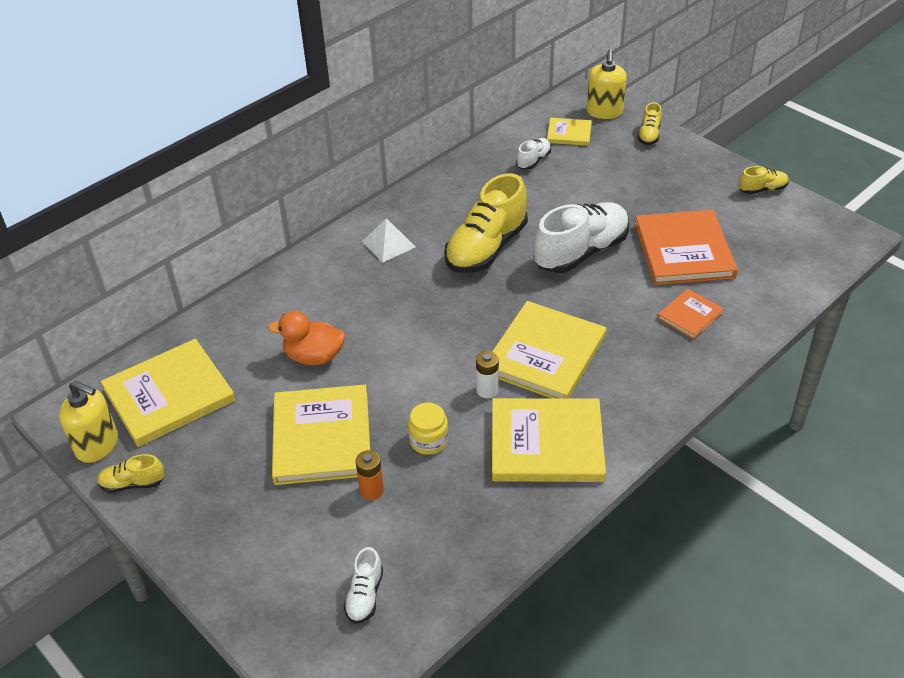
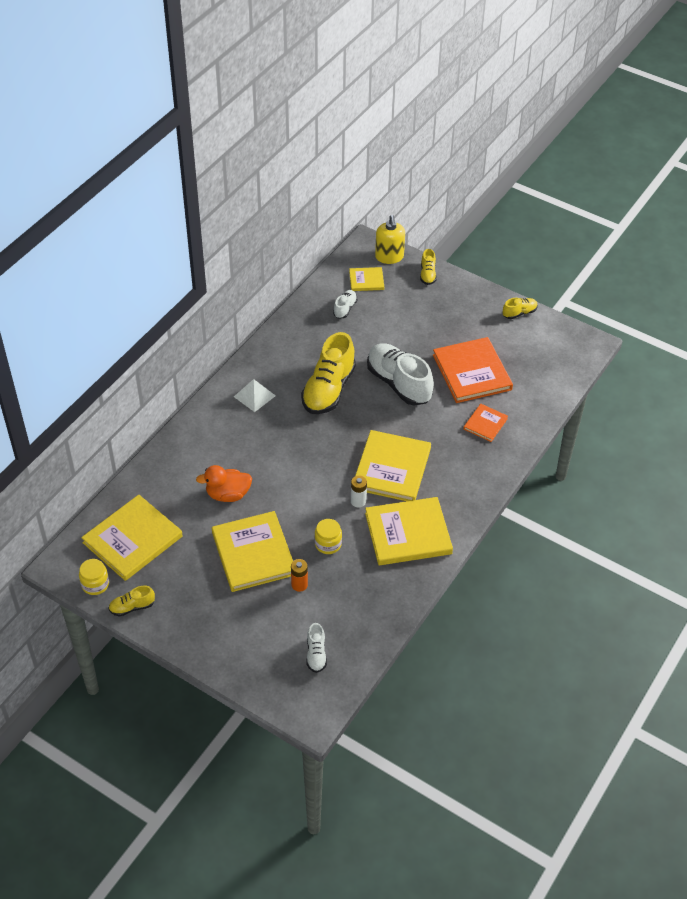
camera: 15 degrees left, 5 degrees up
yellow soap dispenser [59,381,118,463] -> yellow jar [79,559,109,595]
white shoe [534,202,629,273] -> white shoe turned 75 degrees counterclockwise [367,343,434,405]

